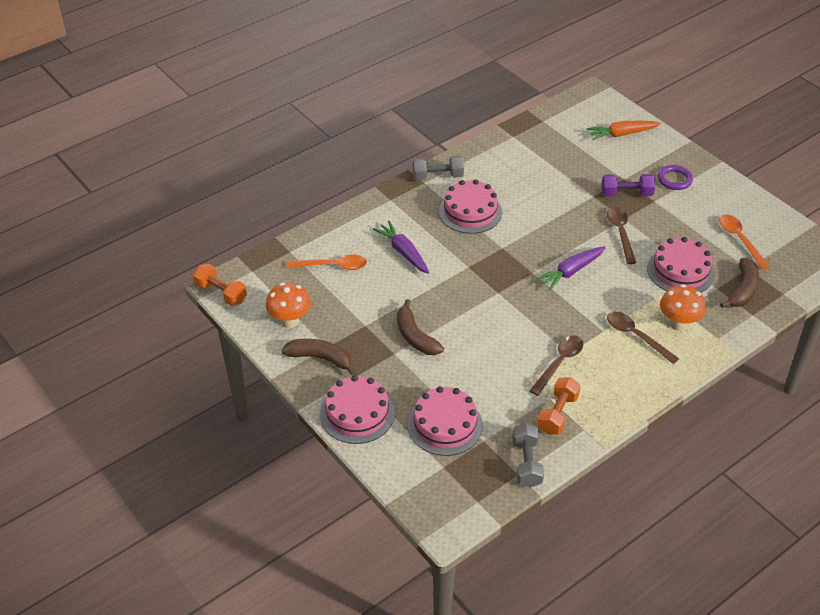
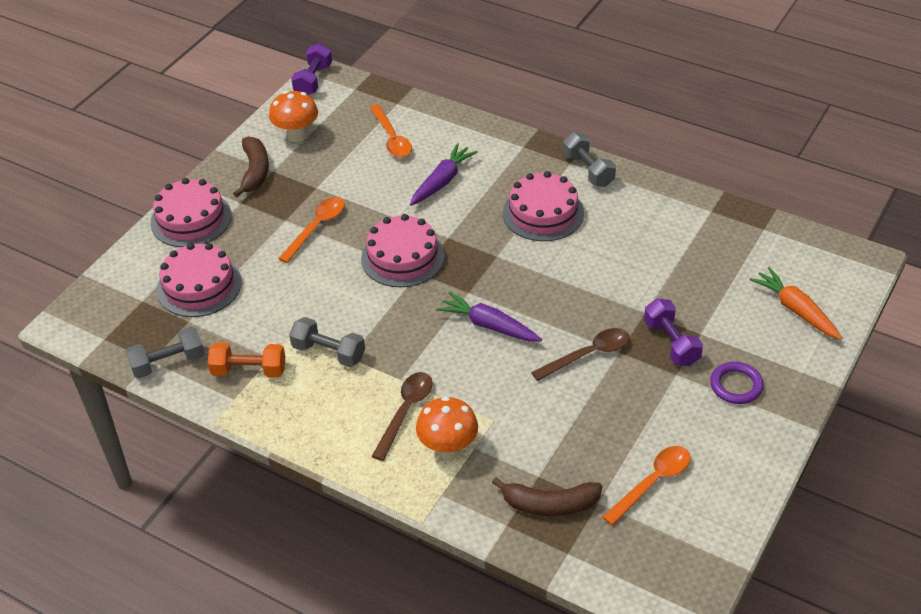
camera: 70 degrees right, 0 degrees up
orange dumbbell [193,263,247,306] -> purple dumbbell [291,43,332,95]
brown banana [397,299,444,355] -> orange spoon [278,197,345,263]
brown spoon [529,336,583,396] -> grey dumbbell [289,317,365,367]
pink cake [647,237,715,293] -> pink cake moved to [361,214,445,287]

